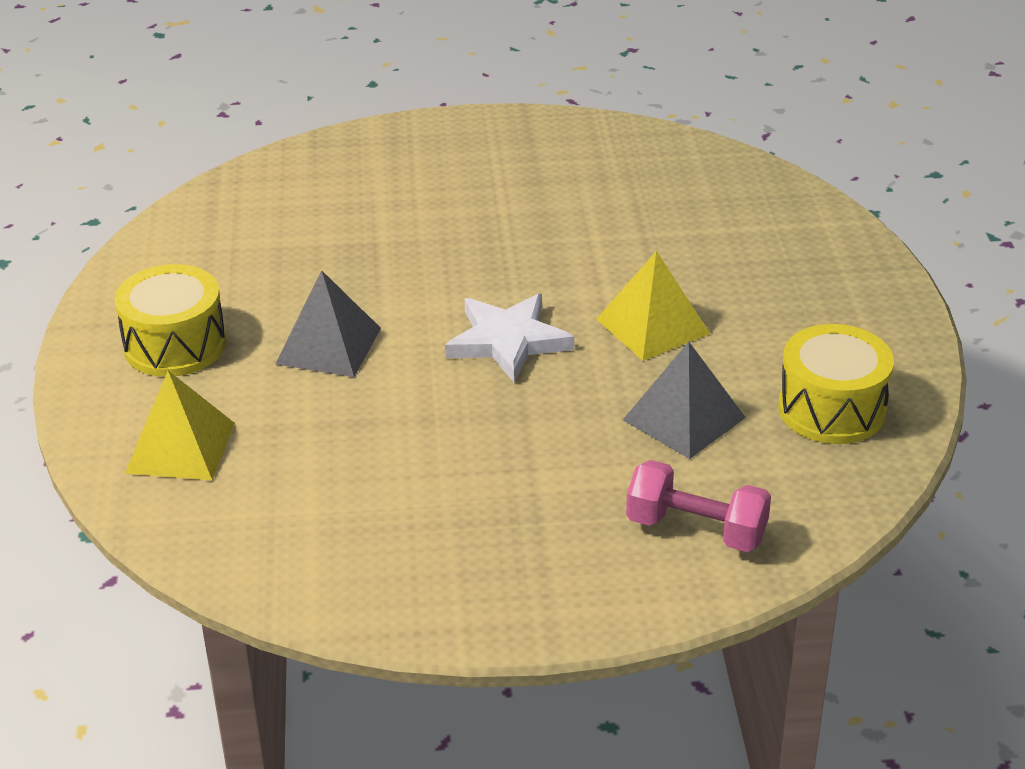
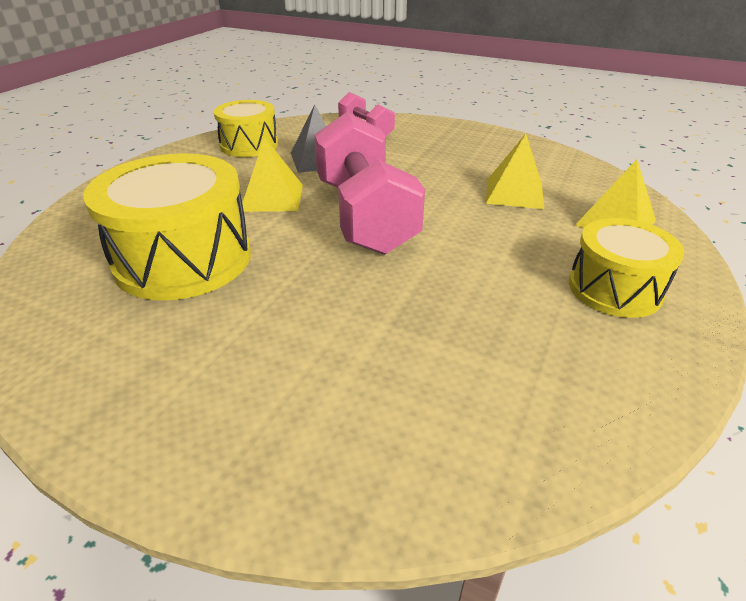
camera: 150 degrees left, 0 degrees up
grey pyramid [275,270,381,377] -> none
white star [445,294,574,383] -> pink dumbbell [314,112,425,255]
none -> yellow drum [83,154,251,300]
none -> yellow pyramid [486,134,544,209]

